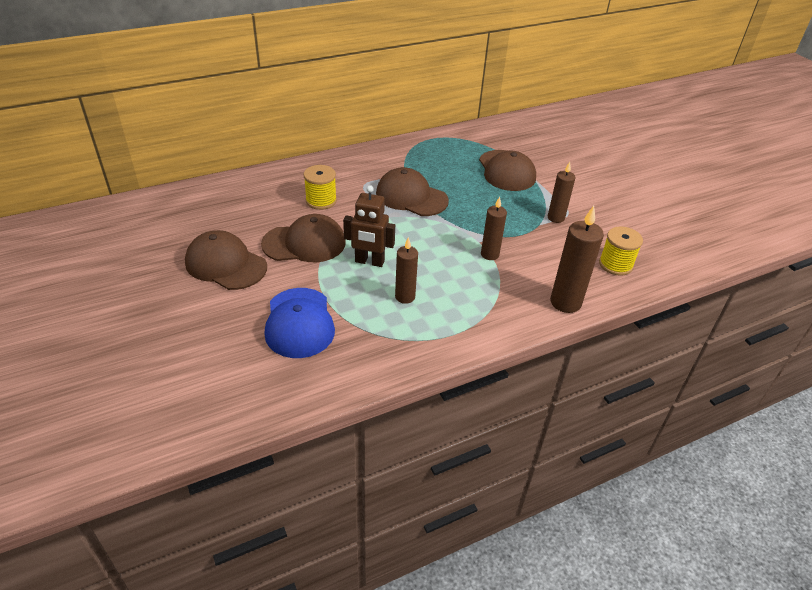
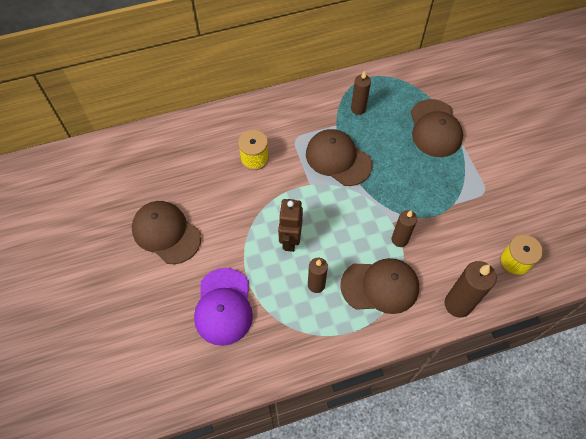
camera: 10 degrees right, 20 degrees up
brown cap [261,214,346,262] -> brown cap moved to [340,258,419,314]
blue cap [264,288,335,358] -> purple cap [194,268,253,346]
brown robot [343,185,395,267] -> brown robot turned 75 degrees clockwise [278,199,303,252]
brown candle [548,162,575,223] -> brown candle moved to [351,71,371,115]

